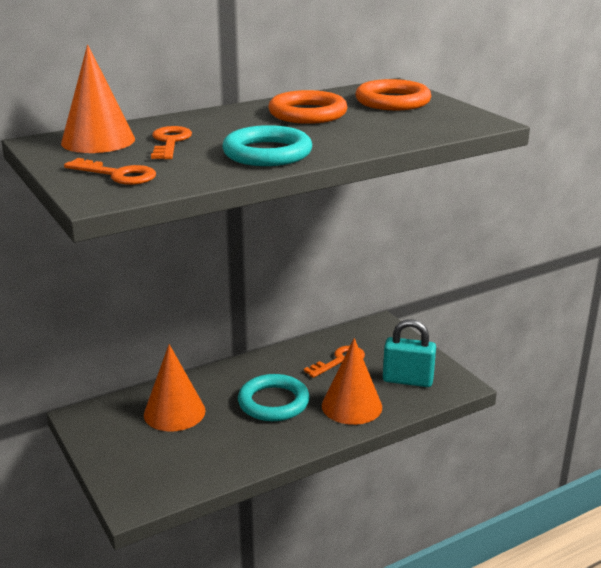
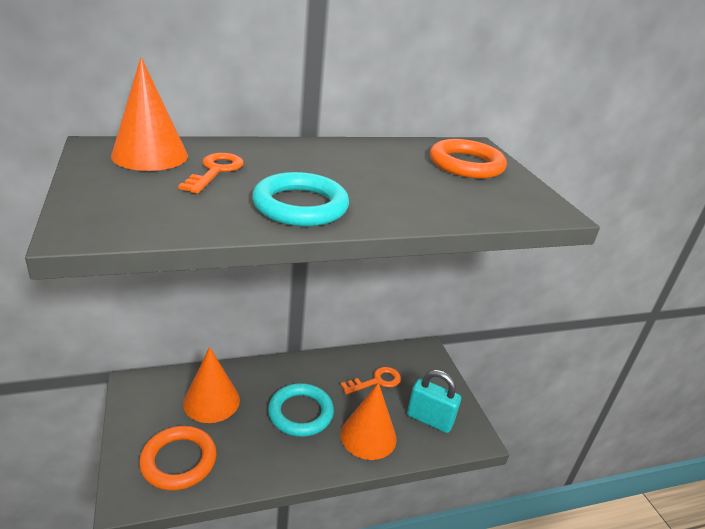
camera: 10 degrees right, 5 degrees up
orange key [64,158,156,185] -> none
orange ring [268,90,348,124] -> orange ring moved to [139,426,217,491]

